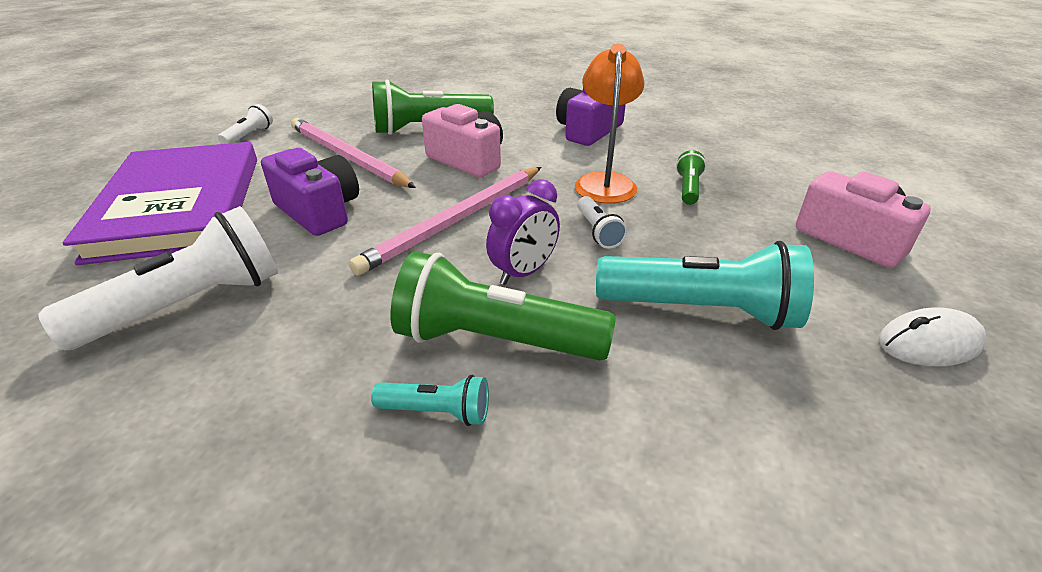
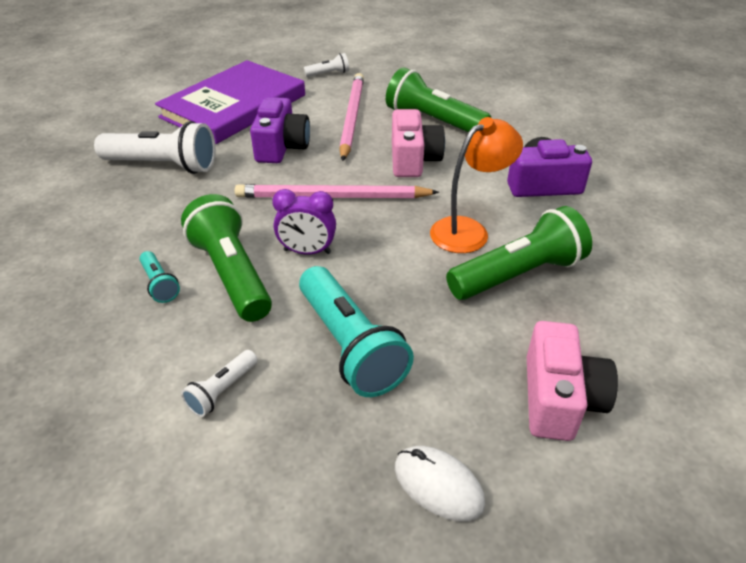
camera: 50 degrees right, 5 degrees up
white flashlight [577,196,627,249] -> white flashlight moved to [181,350,258,417]
green flashlight [676,150,706,205] -> green flashlight [446,206,592,300], size x2.09

